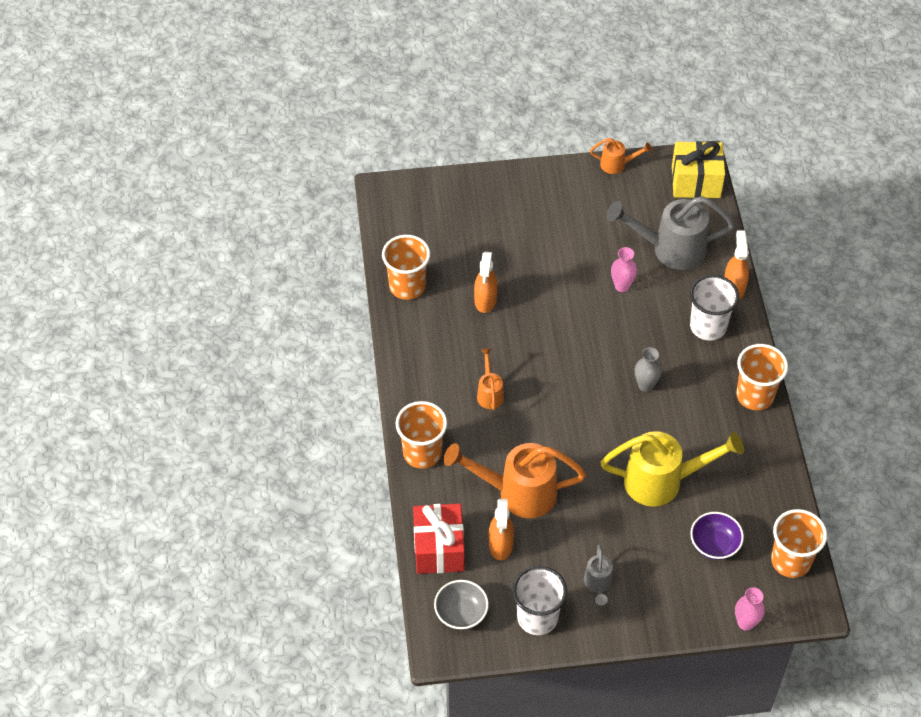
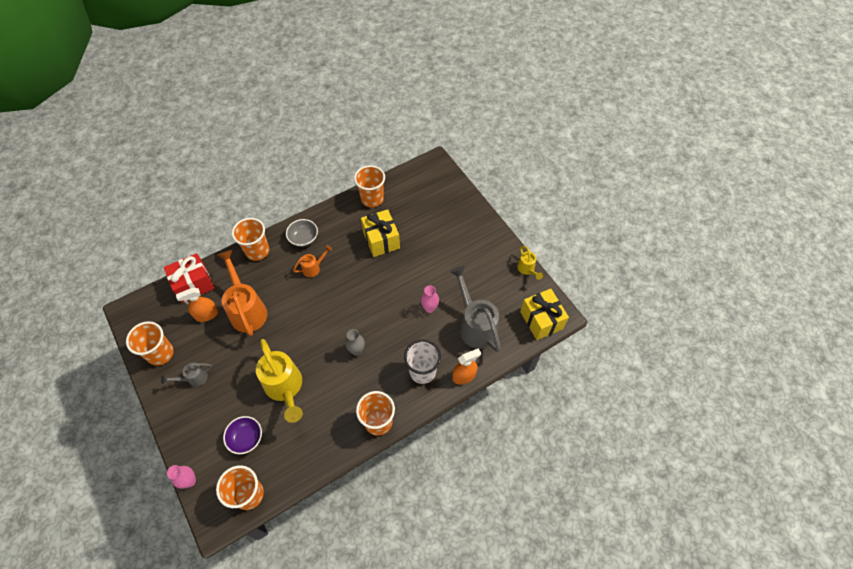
camera: 65 degrees right, 5 degrees up
grey bowl [434,580,489,630] -> grey bowl moved to [286,219,318,247]
orange spray bottle [474,251,498,313] -> yellow gift [361,209,400,257]
white cup [512,566,567,635] -> orange cup [126,321,174,366]
orange watering can [590,138,652,174] -> yellow watering can [517,246,543,280]

